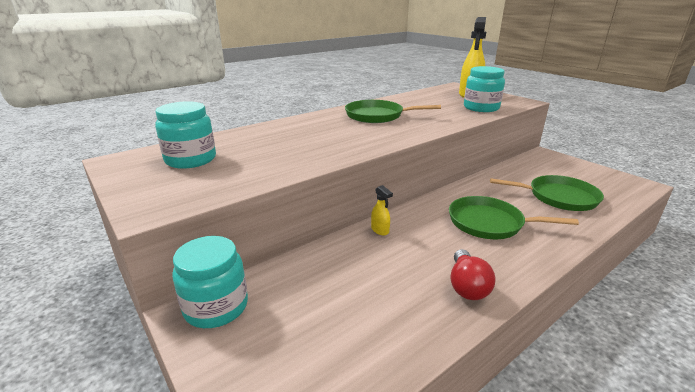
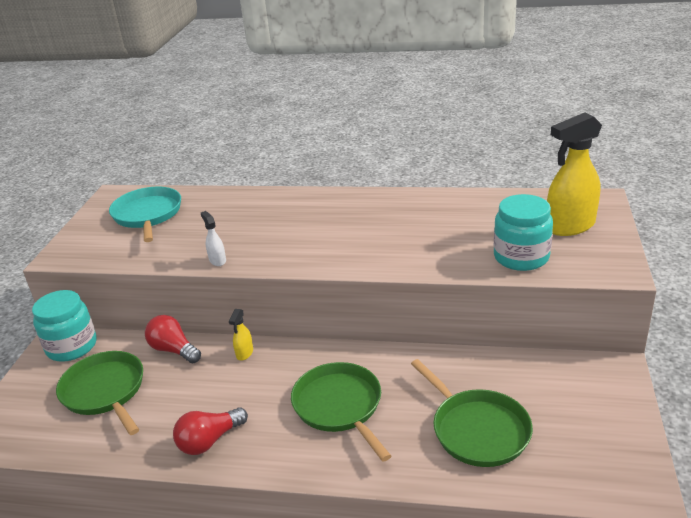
camera: 50 degrees right, 5 degrees up
turquoise jar [155,101,216,169] -> turquoise pan [109,187,181,242]
green pan [345,100,441,123] -> green pan moved to [56,351,143,435]
none -> red light bulb [145,315,201,363]
none -> white spray bottle [201,211,226,266]

